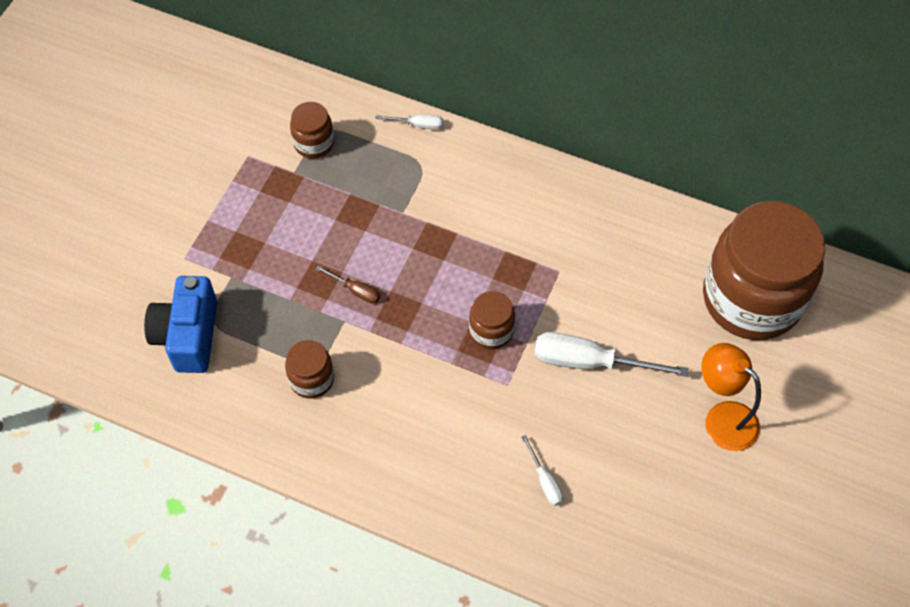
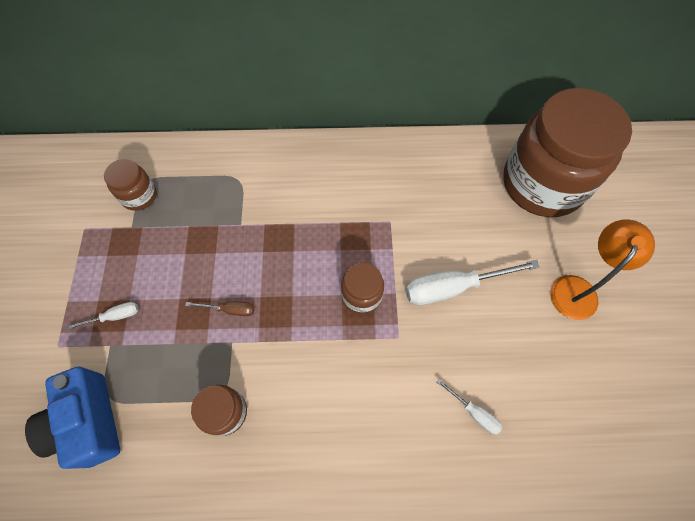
camera: 25 degrees left, 5 degrees up
white screwdriver [375,115,443,130] -> white screwdriver moved to [66,302,139,330]
orange lamp [701,343,761,451] -> orange lamp turned 105 degrees clockwise [550,219,655,320]

